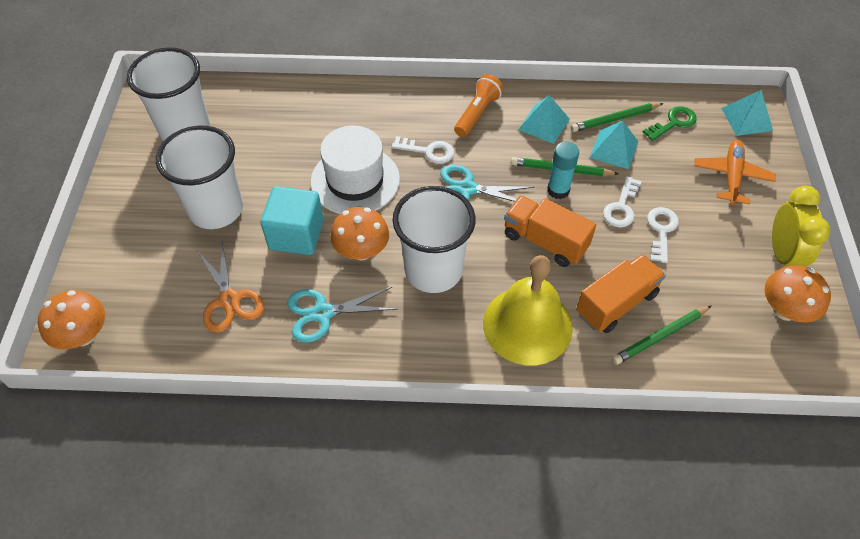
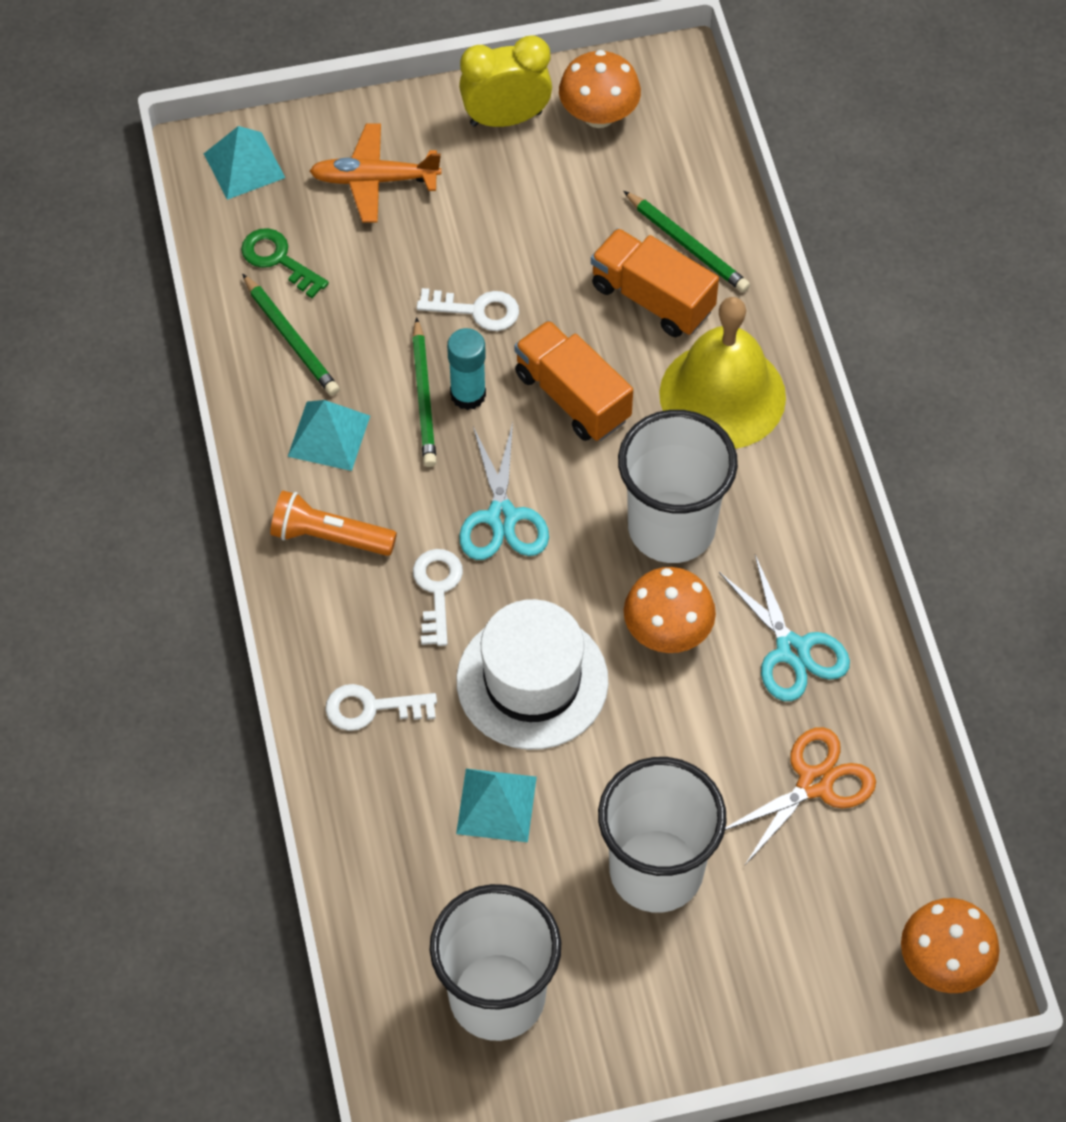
camera: 105 degrees left, 5 degrees up
turquoise cube [261,186,324,255] -> none
orange truck [504,195,596,267] -> orange truck turned 120 degrees clockwise [514,320,633,441]
turquoise pyramid [589,120,638,169] -> turquoise pyramid moved to [456,769,537,842]
white key [647,207,679,263] -> white key moved to [325,684,437,731]

